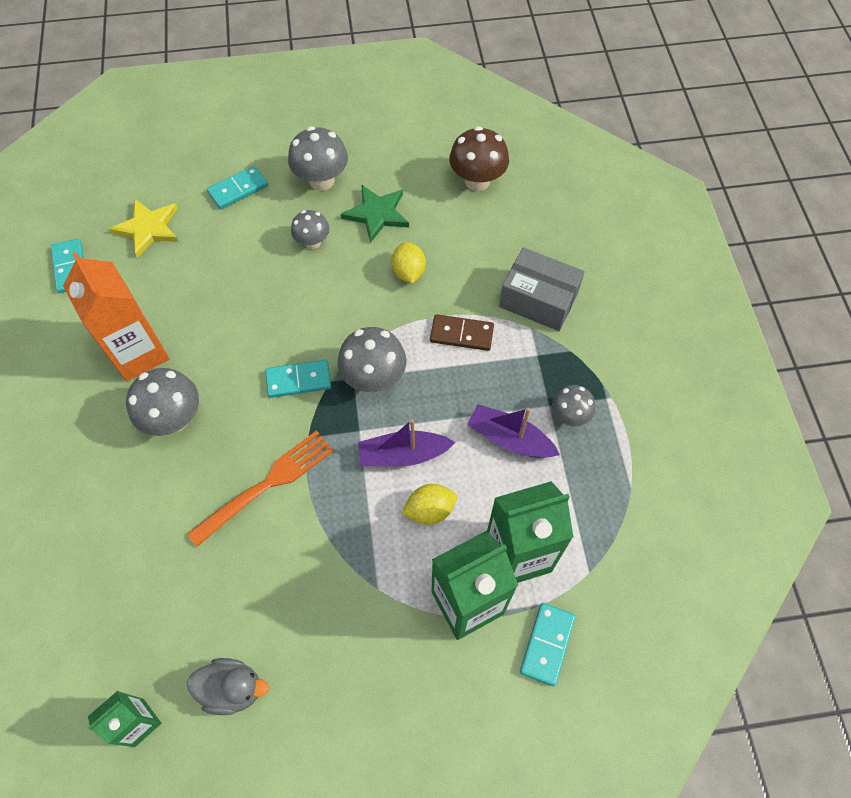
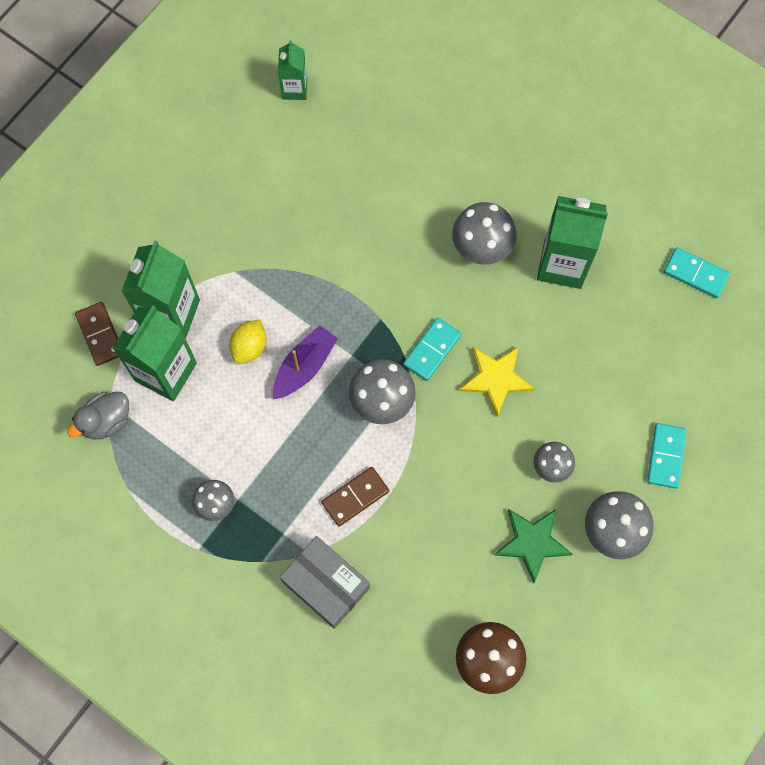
camera: 135 degrees right, 10 degrees up
orange carton [63,252,169,381] -> green carton [537,196,608,289]
yellow star [109,199,179,258] -> yellow star moved to [459,346,535,417]
orange fork [187,430,334,547] -> none
grey duck [187,658,269,715] -> grey duck moved to [67,392,129,439]
yellow lemon [391,242,426,284] -> none
purple boat [467,404,560,458] -> none
grey box [499,247,585,331] -> grey box turned 60 degrees clockwise [280,536,370,629]
turquoise domino [520,603,575,686] -> brown domino [75,302,118,366]

